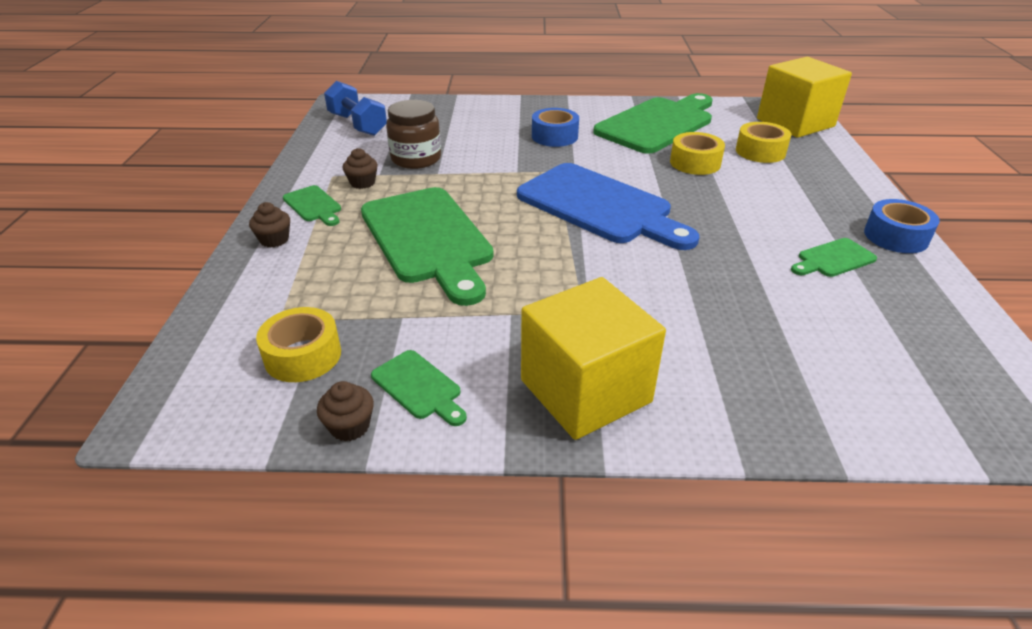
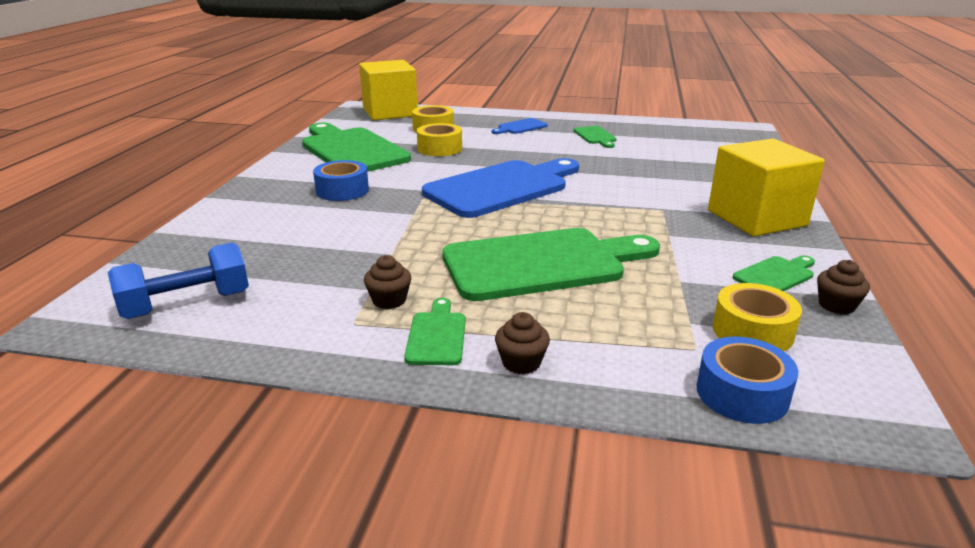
camera: 80 degrees left, 10 degrees down
green cutting board [283,185,341,226] -> green cutting board turned 60 degrees counterclockwise [404,298,466,365]
brown jar [386,100,441,169] -> none
blue tape [864,199,940,253] -> blue tape moved to [697,337,798,424]
none -> blue cutting board [492,118,548,134]

